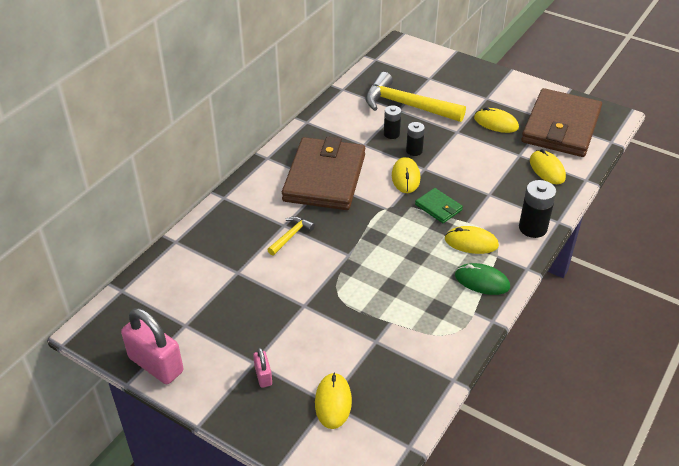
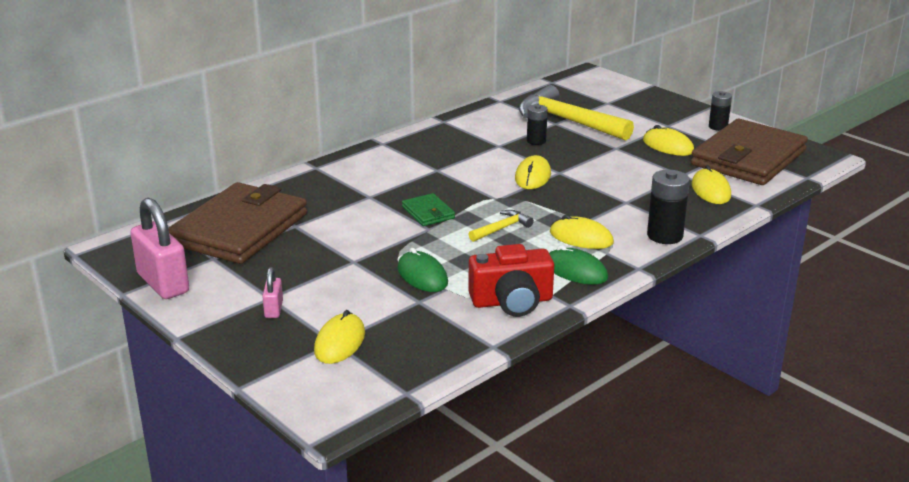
camera: 15 degrees right, 15 degrees down
yellow hammer [267,216,315,256] -> yellow hammer moved to [469,210,534,242]
brown wallet [282,136,365,210] -> brown wallet moved to [168,182,307,264]
black battery [406,122,425,156] -> black battery moved to [709,91,732,131]
green wallet [415,188,463,223] -> green wallet moved to [402,193,455,226]
none -> green mouse [397,248,448,292]
none -> red camera [468,244,554,317]

